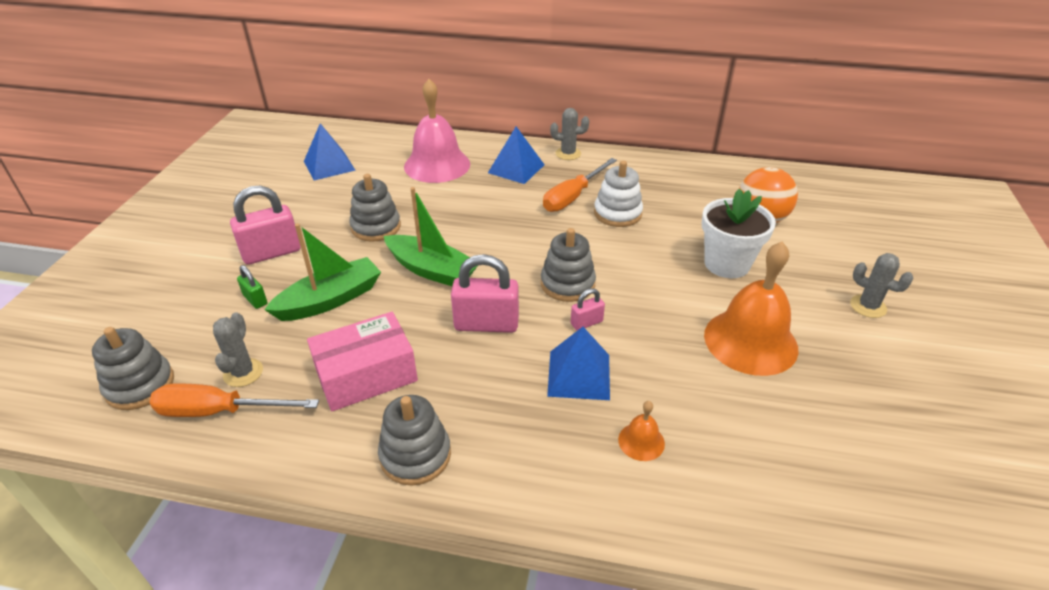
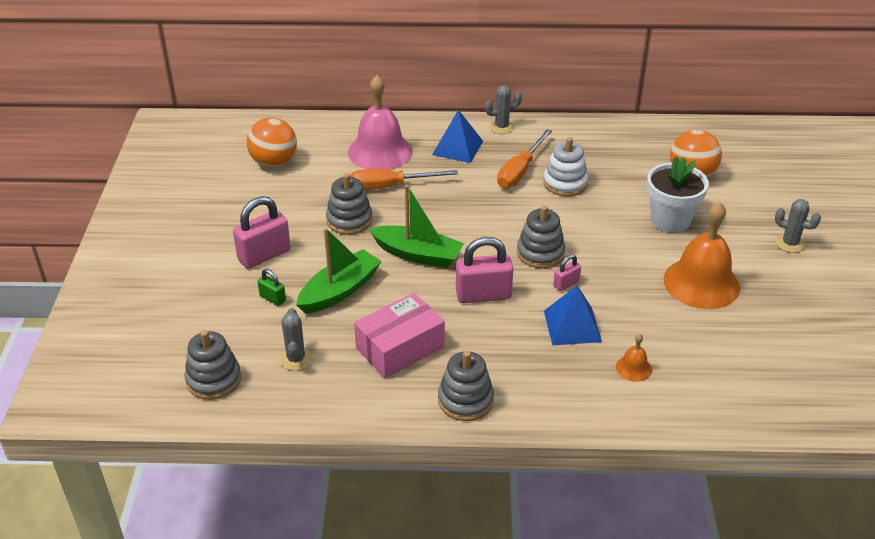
camera: 10 degrees left, 0 degrees up
orange screwdriver [149,383,319,417] -> orange screwdriver moved to [350,169,458,190]
blue pyramid [304,123,356,180] -> orange ball [247,117,297,168]

